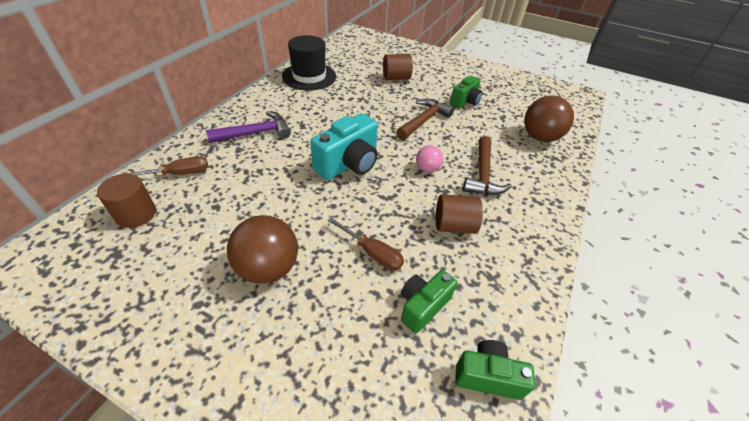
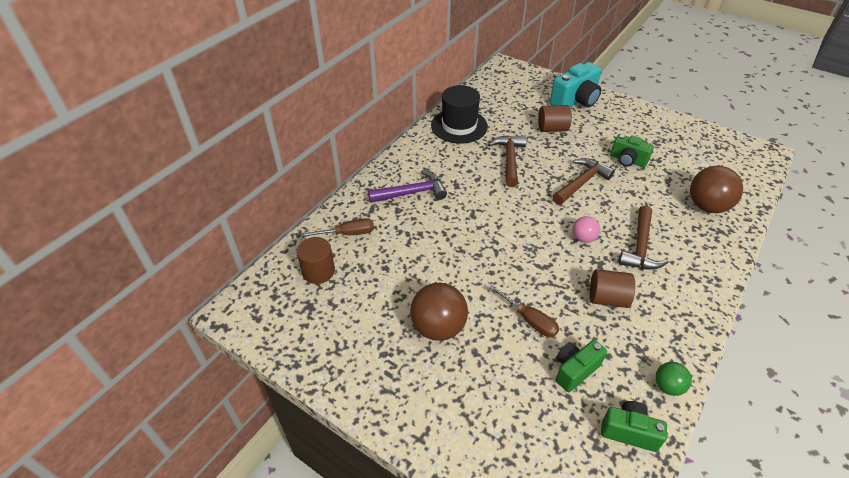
camera: 10 degrees right, 0 degrees up
turquoise camera [310,113,378,180] -> turquoise camera moved to [550,62,602,107]
green camera [450,76,483,108] -> green camera turned 75 degrees clockwise [610,134,654,167]
none -> brown hammer [488,135,527,187]
none -> green ball [655,362,692,396]

